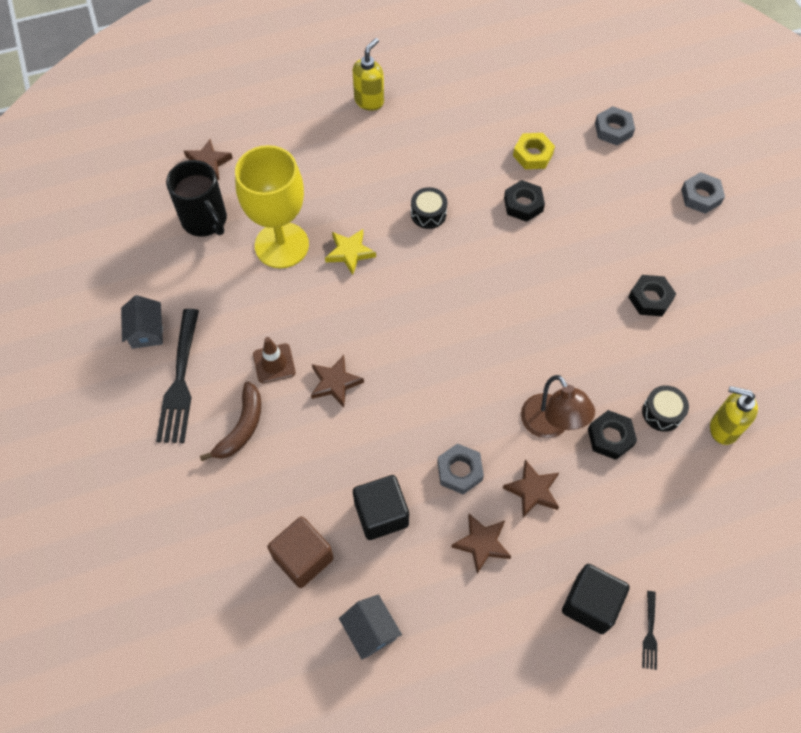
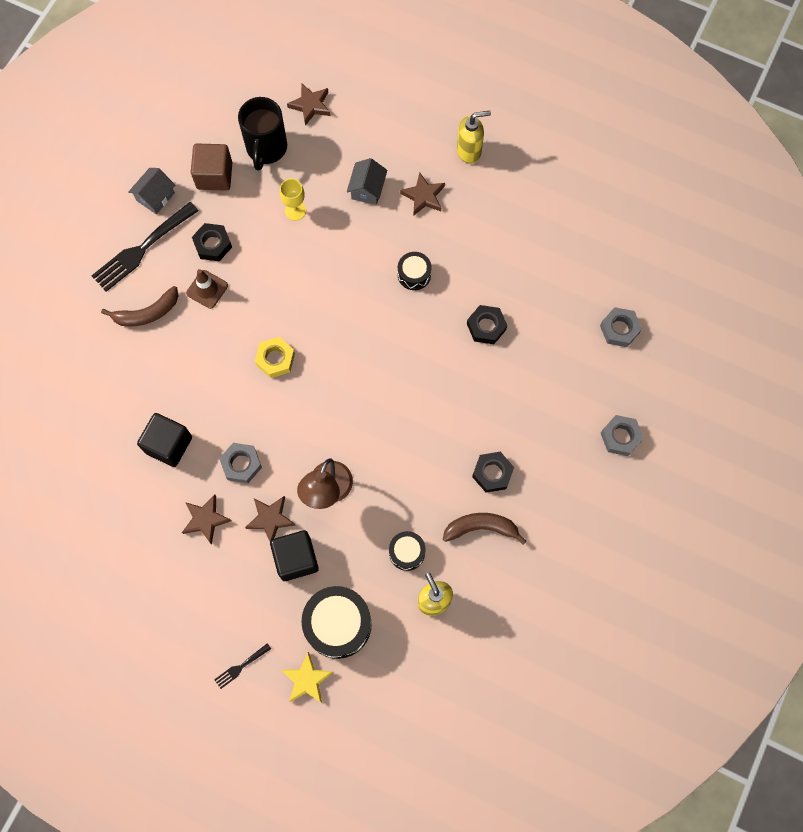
camera: 45 degrees right, 10 degrees up
yellow goblet [235,145,309,268] -> yellow goblet [280,179,306,221], size x0.43
brown cube [267,517,333,588] -> brown cube moved to [191,144,232,191]
brown star [311,355,364,407] -> brown star moved to [400,172,445,216]
yellow star [325,229,376,275] -> yellow star moved to [282,652,333,703]
grey house [339,594,402,660] -> grey house moved to [347,158,387,205]
yellow nut [513,133,555,169] -> yellow nut moved to [255,337,295,378]
black cube [562,564,630,634] -> black cube moved to [270,530,319,581]
black nut [588,410,637,460] -> black nut moved to [192,223,232,261]
none -> black drum [301,586,372,659]
none -> brown banana [443,513,527,545]

